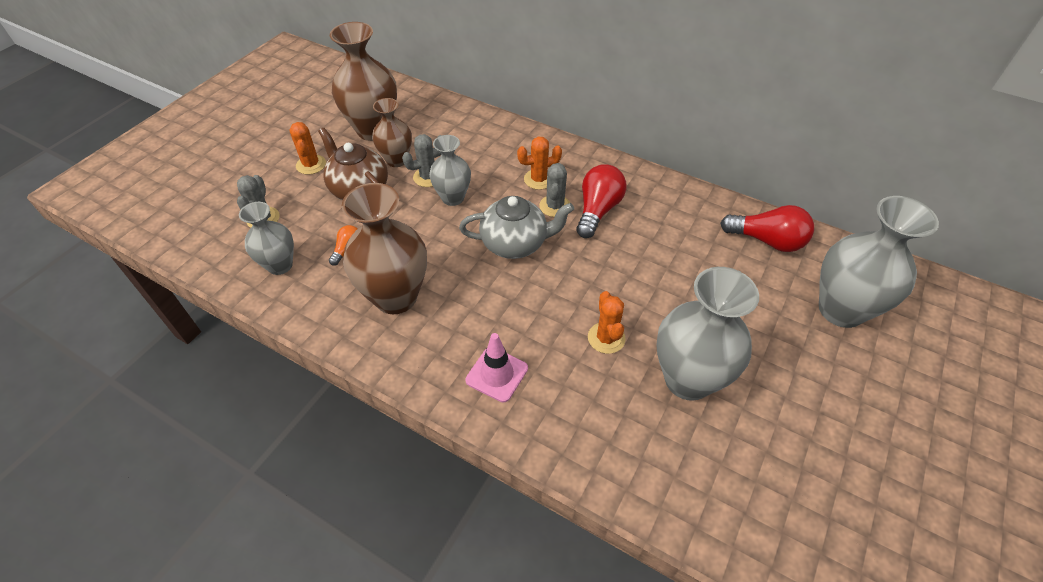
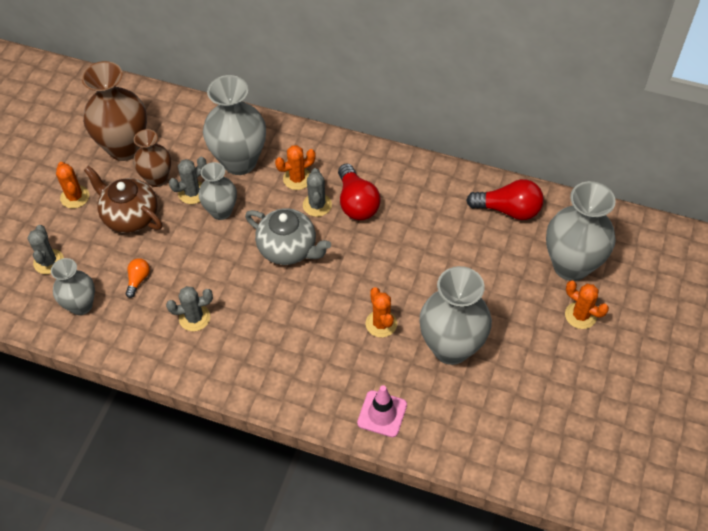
camera: 10 degrees left, 5 degrees up
brown vase [342,183,427,314] -> grey cactus [166,286,213,331]
grey teapot [459,196,574,259] -> grey teapot turned 45 degrees clockwise [245,208,331,265]
pink traffic cone [465,333,528,403] -> pink traffic cone moved to [357,385,407,437]
red light bulb [576,164,626,238] -> red light bulb turned 150 degrees clockwise [338,163,380,220]
none -> grey vase [203,75,266,175]
none -> orange cactus [565,281,609,329]

